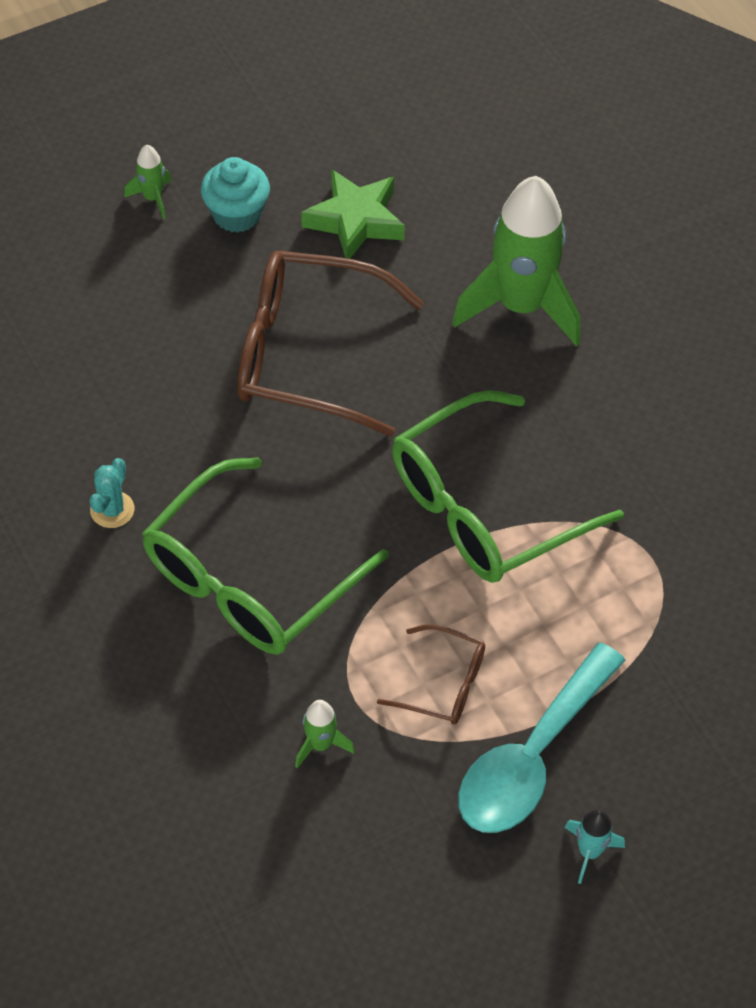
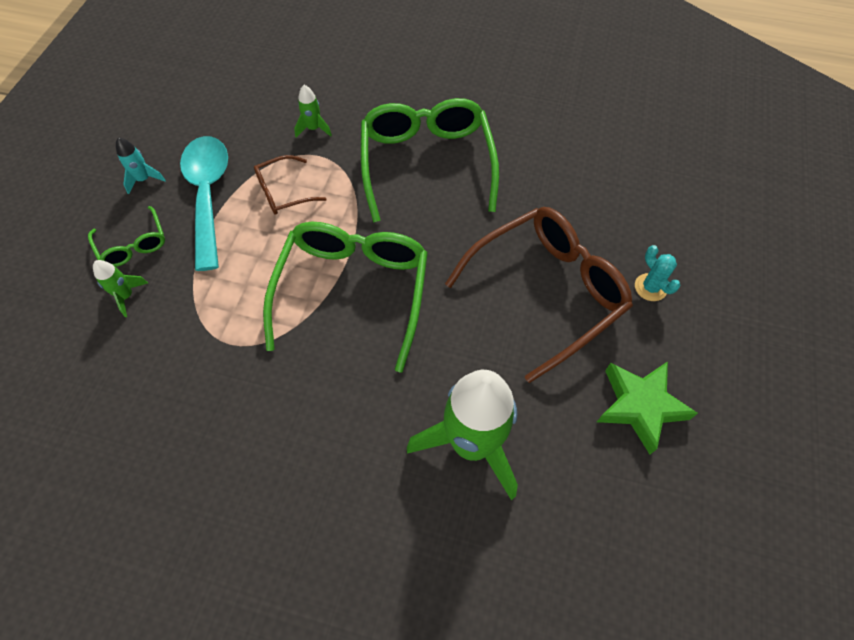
camera: 135 degrees right, 5 degrees up
turquoise cactus [90,458,134,528] -> turquoise cactus moved to [635,245,680,301]
green rocket [124,145,172,219] -> green rocket moved to [93,260,148,317]
turquoise cupcake [201,157,270,233] -> none
none -> green glasses [88,206,165,267]

